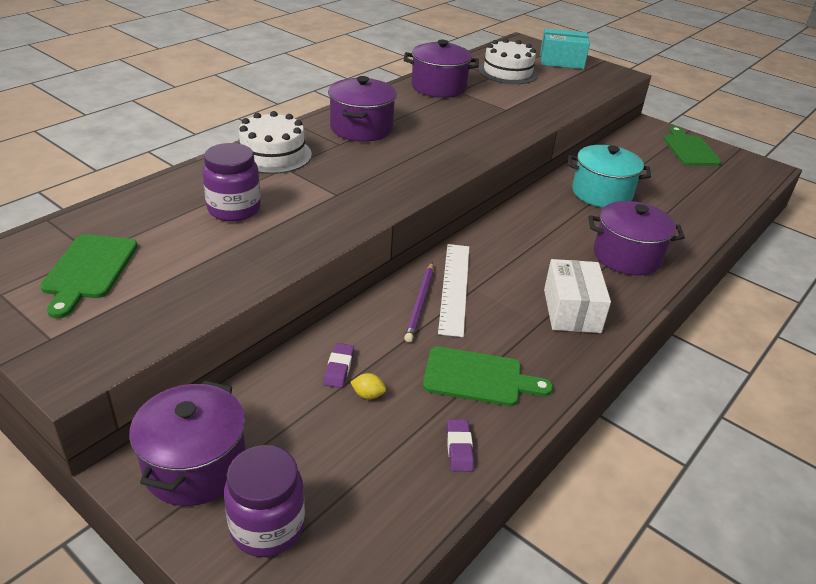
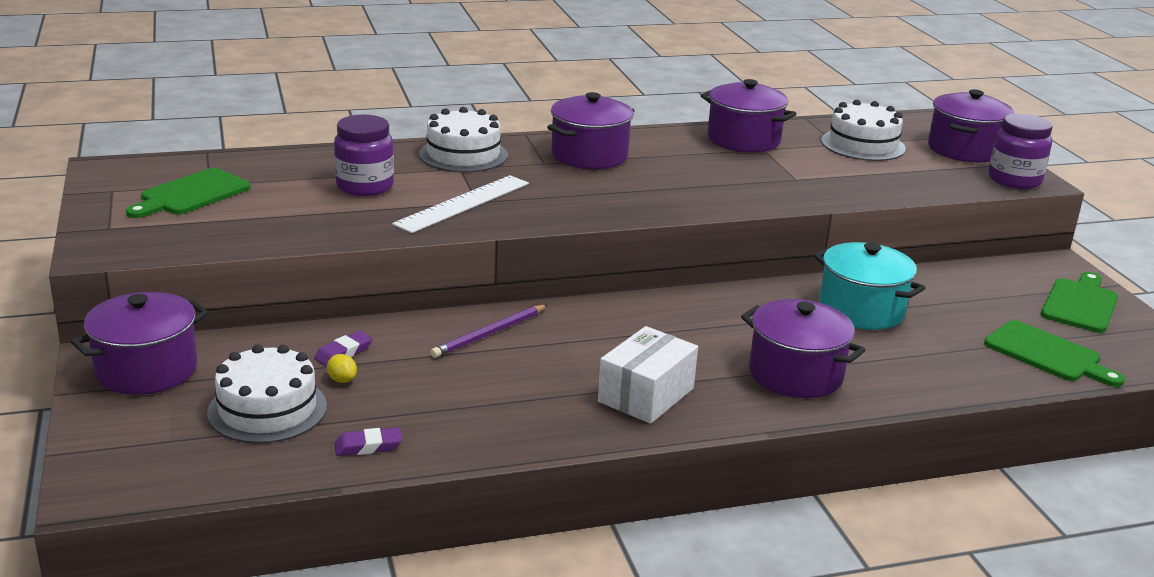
camera: 35 degrees right, 10 degrees down
purple jar [224,445,305,557] -> purple jar moved to [988,113,1053,189]
green cutting board [423,346,553,406] -> green cutting board moved to [984,320,1125,387]
white ruler [438,244,469,337] -> white ruler moved to [392,175,529,233]
purple eraser [447,419,474,472] -> purple eraser turned 45 degrees clockwise [334,428,402,456]
turquoise box [540,28,590,69] -> purple pot [928,89,1014,162]
none -> white cake [207,344,327,443]

